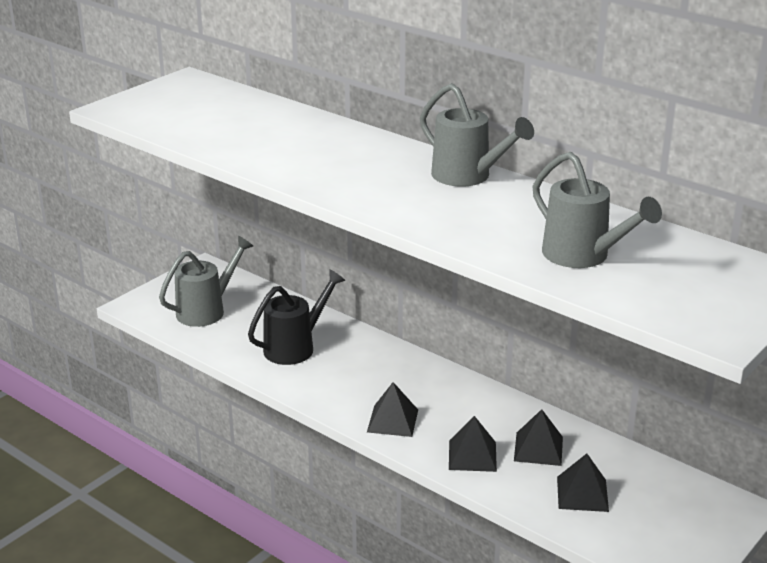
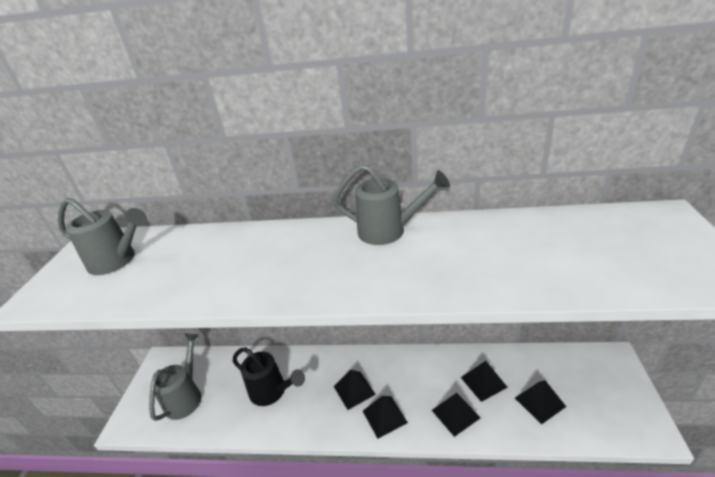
camera: 30 degrees left, 5 degrees up
black watering can [248,269,346,365] -> black watering can turned 105 degrees clockwise [233,347,305,406]
grey watering can [533,152,662,268] -> grey watering can moved to [58,198,147,275]
none -> black pyramid [334,369,376,410]

